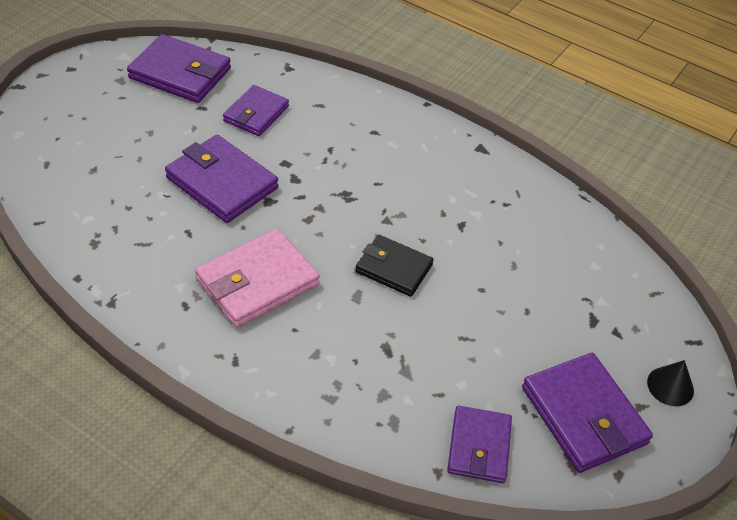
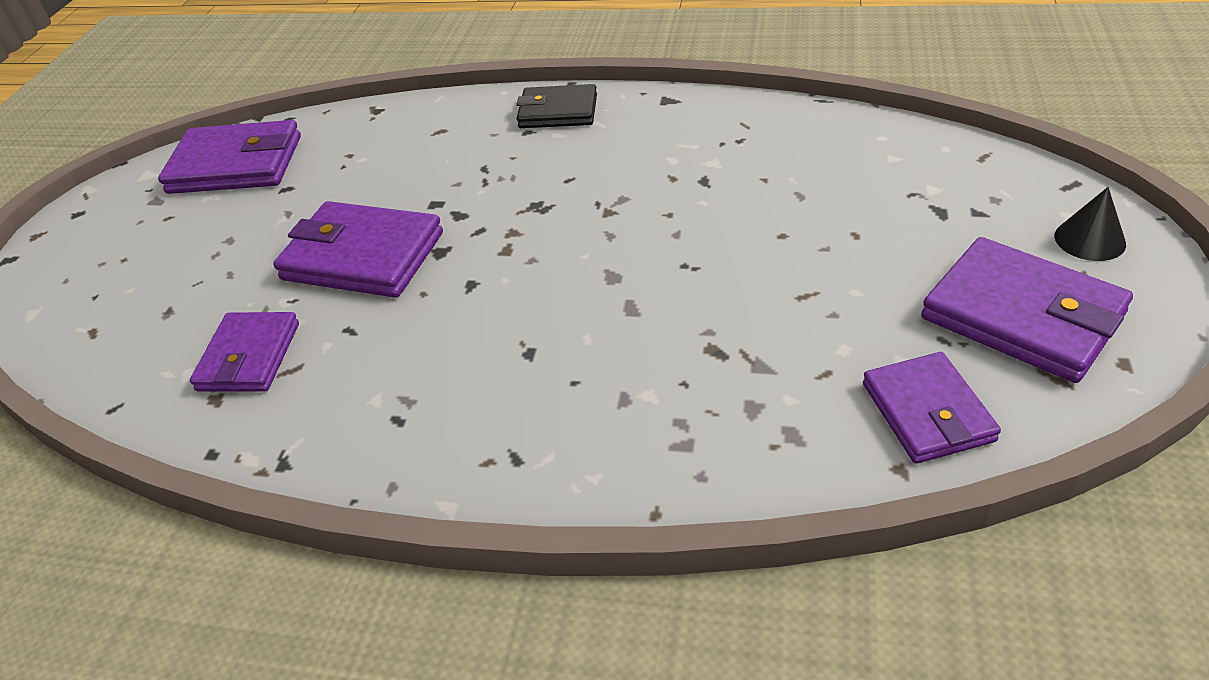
camera: 15 degrees left, 5 degrees down
pink wallet [195,228,320,328] -> none
purple wallet [223,85,289,136] -> purple wallet moved to [190,312,299,391]
black wallet [355,235,434,297] -> black wallet moved to [516,84,597,128]

